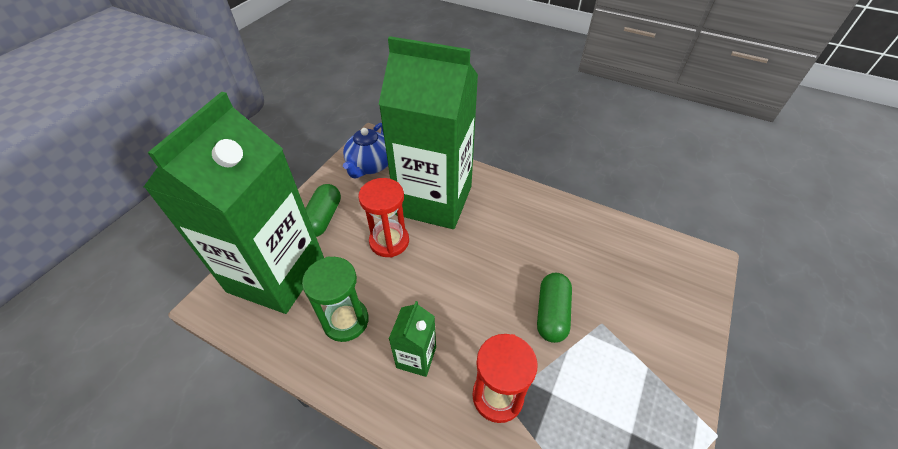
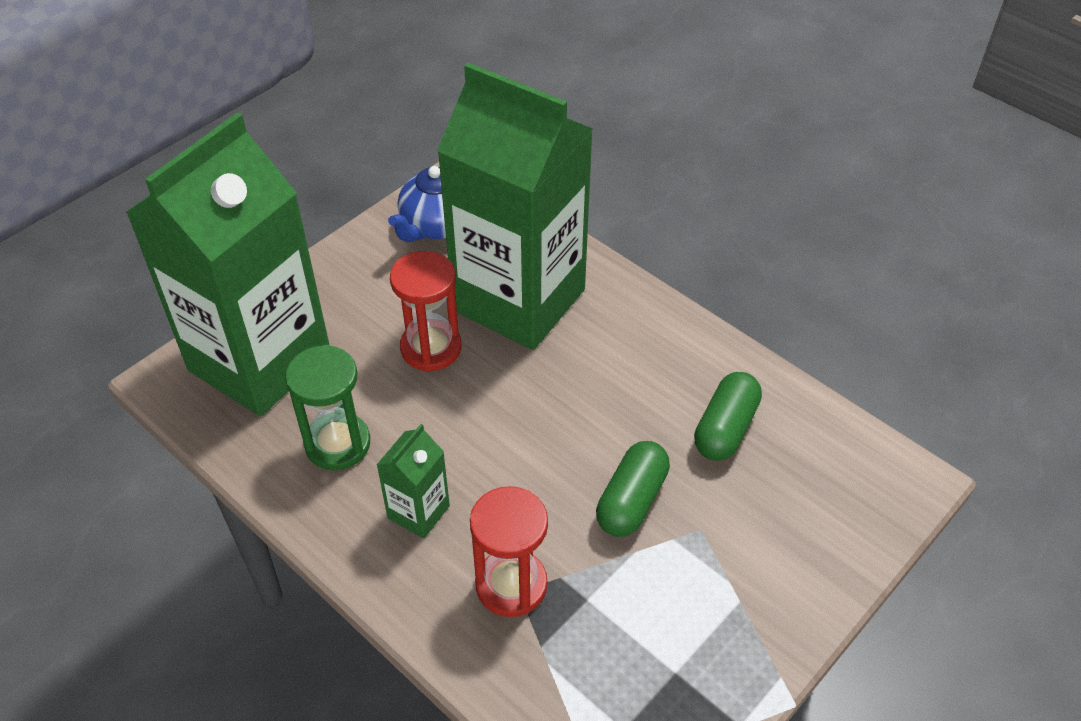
camera: 15 degrees right, 0 degrees up
green capsule [305,184,341,237] -> green capsule moved to [694,372,762,461]

